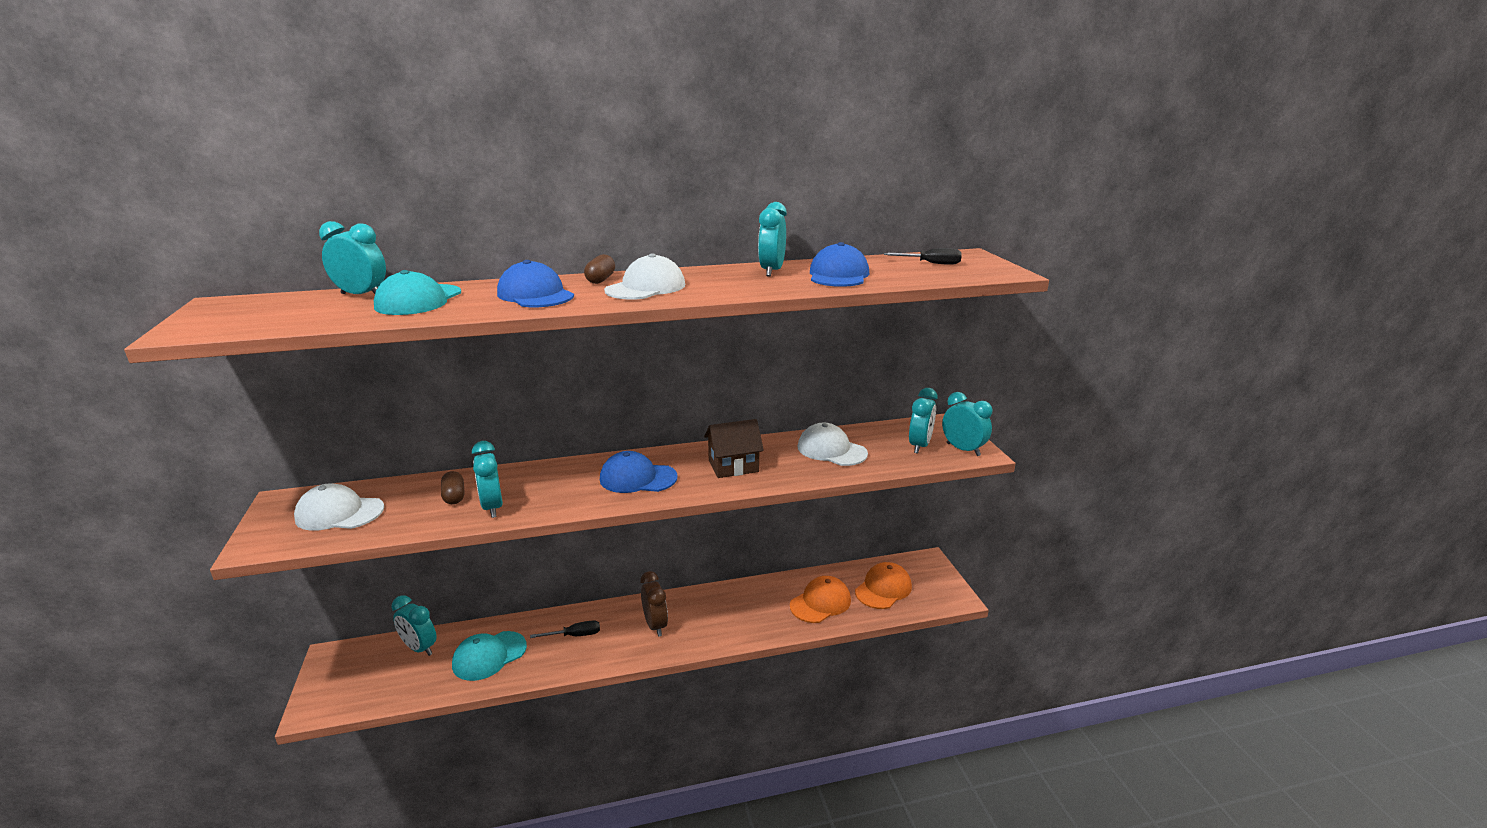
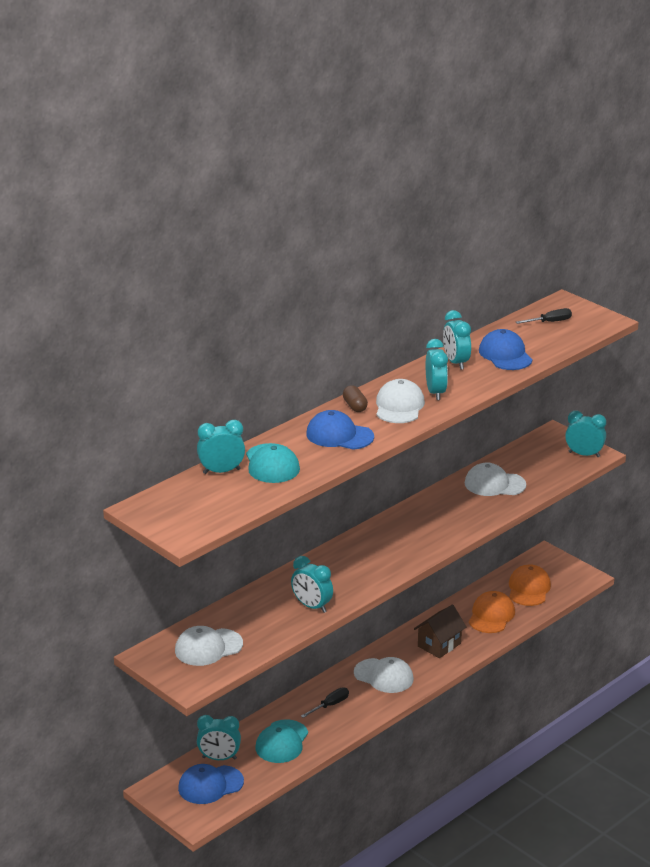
camera: 30 degrees left, 5 degrees up
brown capsule [441,471,464,504] -> none
blue cap [600,451,678,493] -> blue cap moved to [178,764,244,804]
brown clock [640,571,668,637] -> white cap [354,657,414,693]
brown house [704,419,764,478] -> brown house moved to [414,605,466,658]
turquoise clock [909,388,937,454] -> turquoise clock moved to [426,339,448,400]

